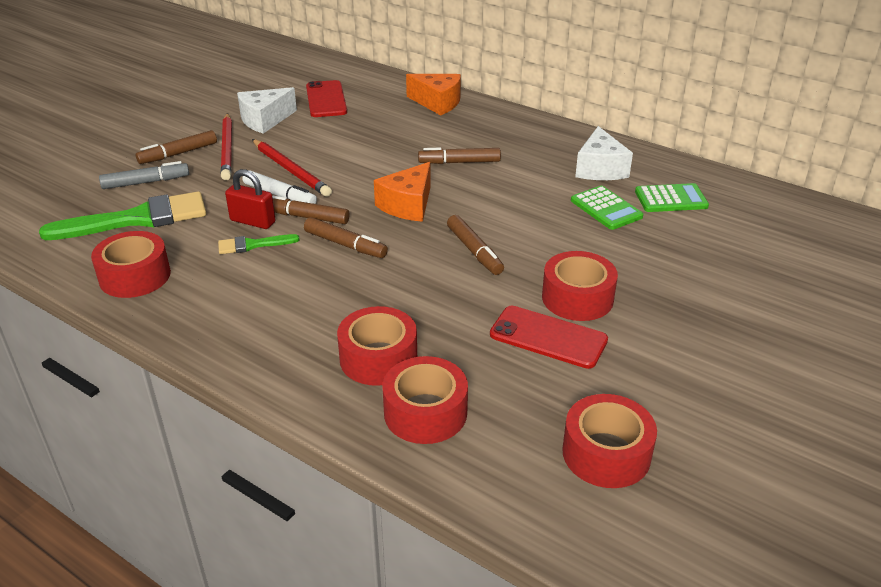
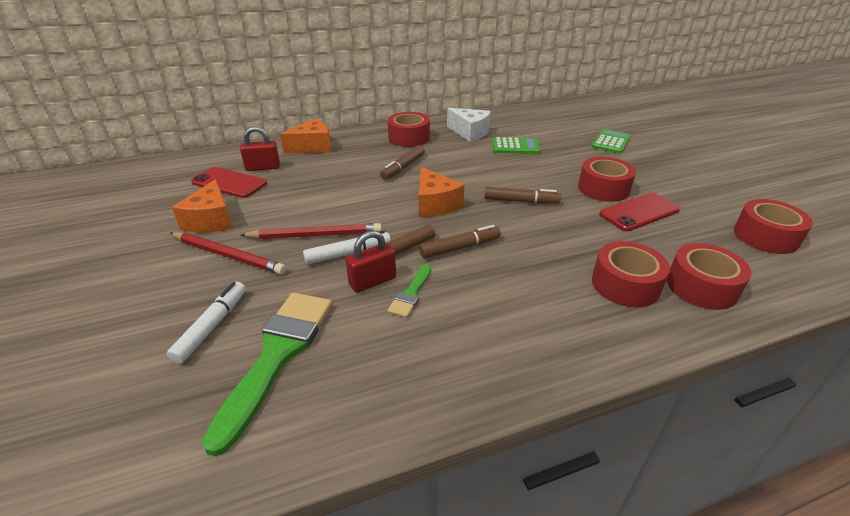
camera: 55 degrees left, 0 degrees up
red tape [91,231,171,298] -> red tape moved to [388,112,430,147]
grey marker [99,161,189,189] -> white marker [166,282,246,364]
brown marker [136,130,217,164] -> none
white cheese [237,87,297,134] -> orange cheese [172,179,233,233]
green calculator [635,183,709,212] -> green calculator moved to [592,129,631,153]
none -> red padlock [240,127,280,171]

